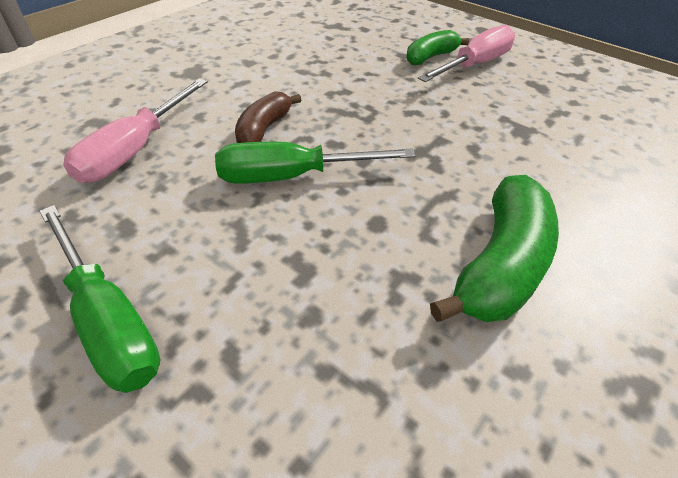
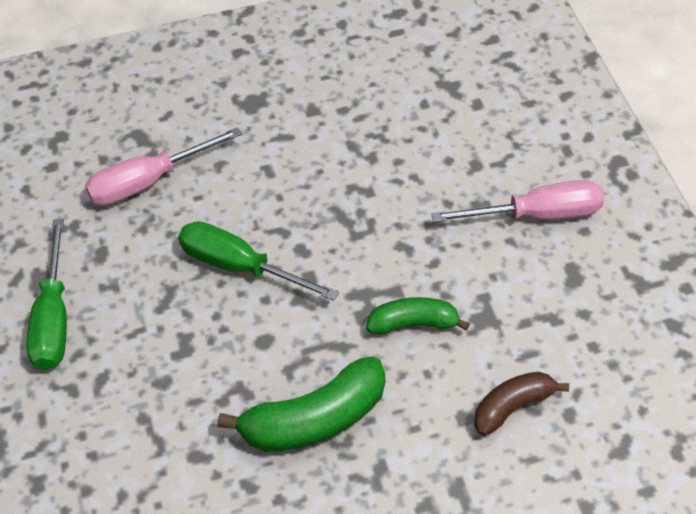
camera: 40 degrees right, 5 degrees up
brown banana [235,91,301,143] -> brown banana moved to [474,372,569,436]
green banana [406,30,470,65] -> green banana moved to [366,297,470,335]

